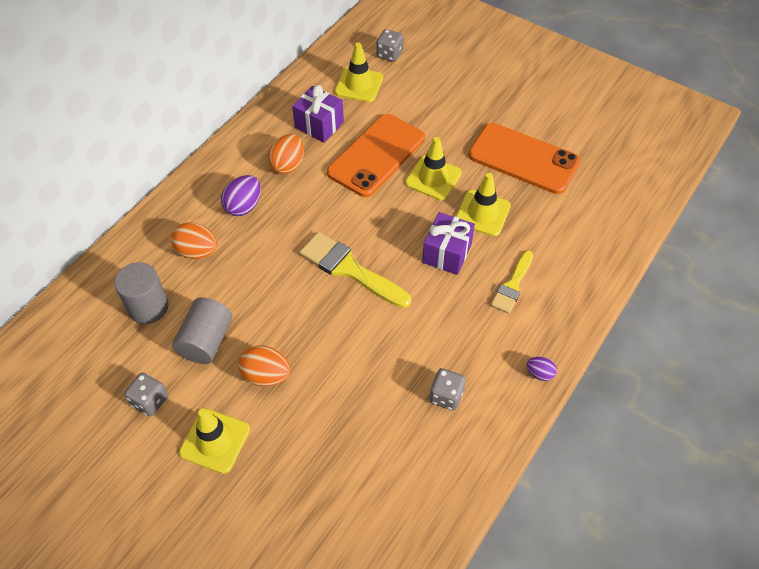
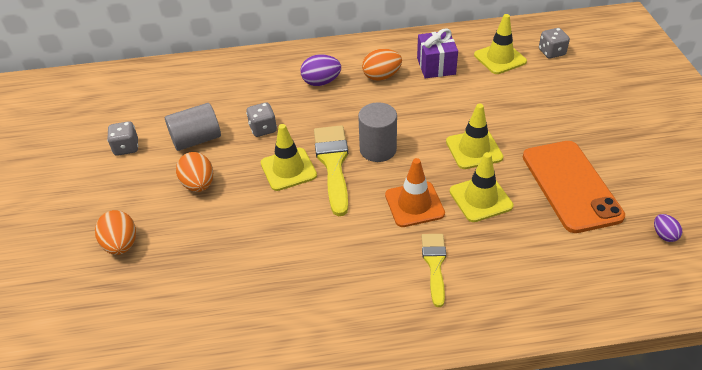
camera: 50 degrees right, 10 degrees down
grey cylinder [115,262,169,324] -> grey cylinder moved to [358,102,397,162]
orange egg [171,222,218,259] -> orange egg moved to [95,210,136,255]
yellow traffic cone [179,408,250,474] -> yellow traffic cone moved to [261,124,317,191]
orange phone [327,114,425,197] -> none
purple gift [422,212,475,275] -> orange traffic cone [385,158,445,227]
grey dice [429,368,466,411] -> grey dice moved to [246,102,277,137]
yellow brush [491,251,533,314] -> yellow brush turned 105 degrees clockwise [421,234,446,307]
purple egg [526,357,557,381] -> purple egg moved to [654,214,683,242]

